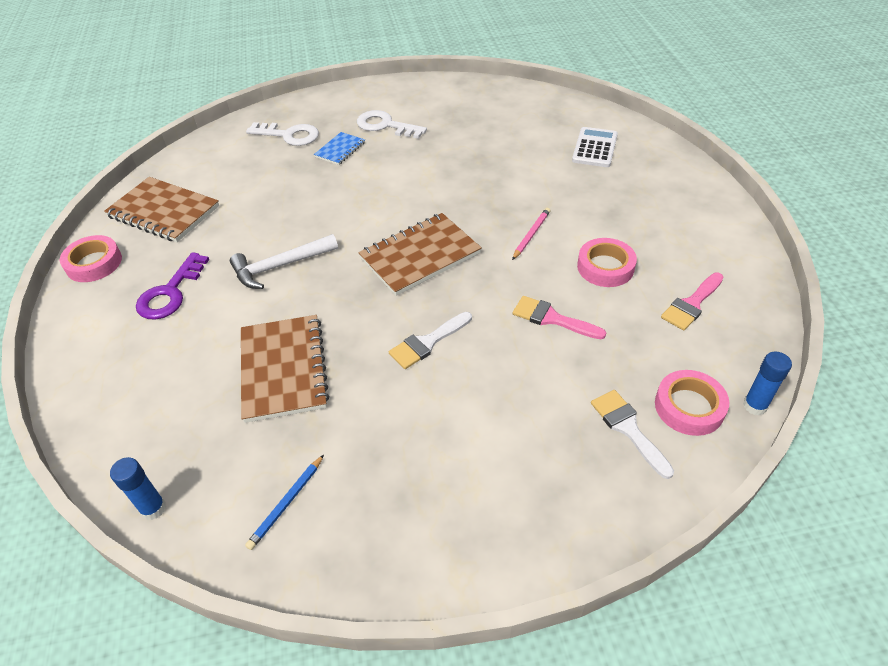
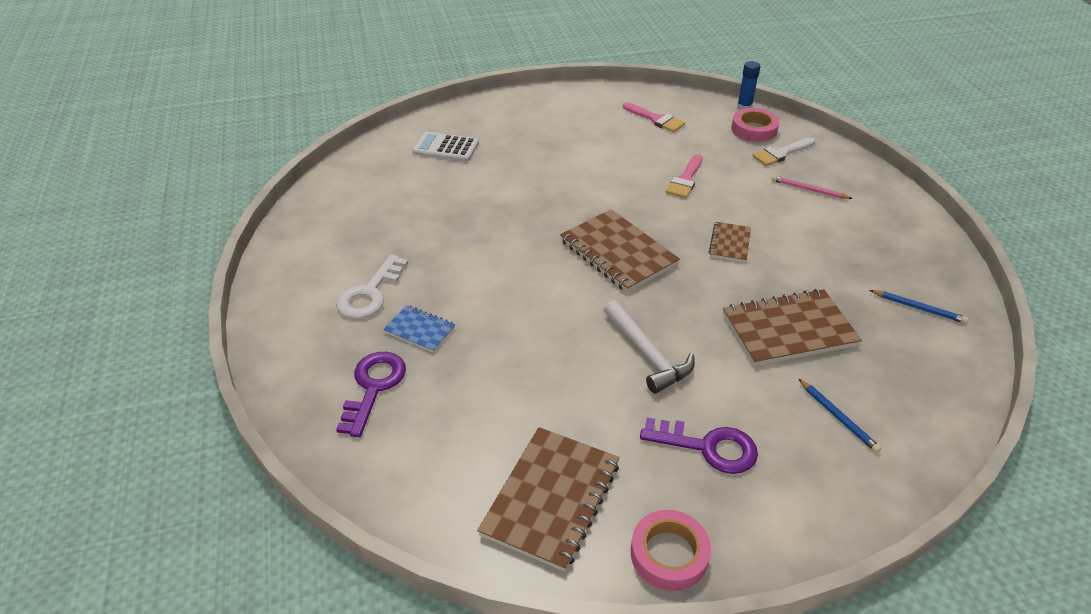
camera: 95 degrees left, 5 degrees down
blue glue stick [110,457,166,520] -> none
white key [246,122,319,146] -> purple key [336,352,406,437]
white brush [389,312,472,369] -> brown notebook [709,222,751,262]
pink pencil [512,208,550,260] -> pink pencil moved to [772,175,853,199]
pink tape [577,238,637,287] -> none
none -> blue pencil [798,378,881,453]

